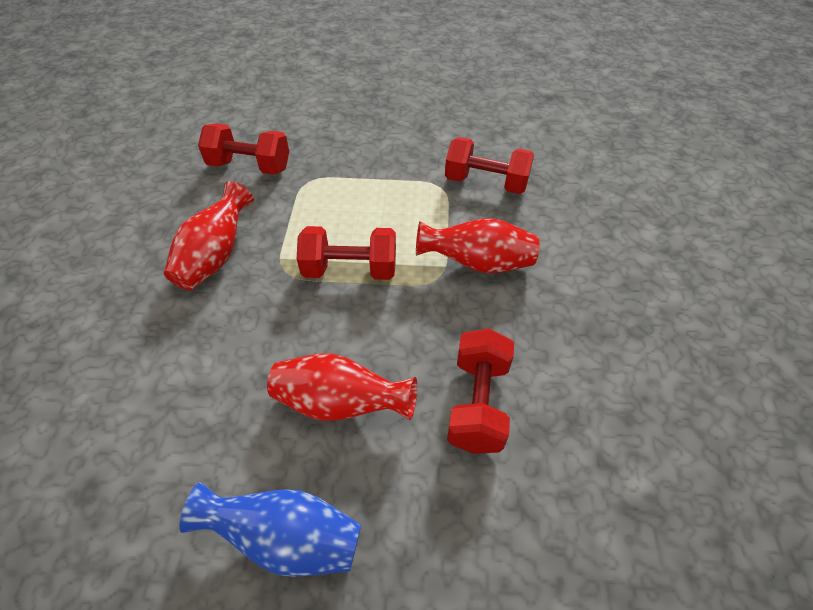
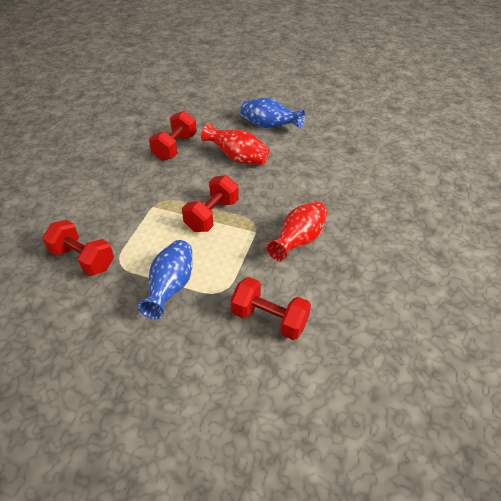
camera: 165 degrees left, 5 degrees down
red dumbbell [297,226,396,280] -> red dumbbell turned 75 degrees counterclockwise [182,175,239,232]
red vase [416,218,539,273] -> none
none -> blue vase [138,240,192,319]

